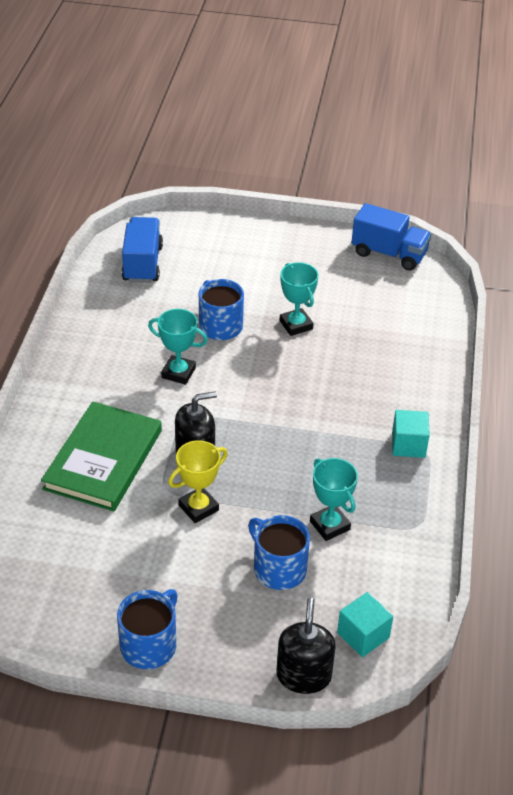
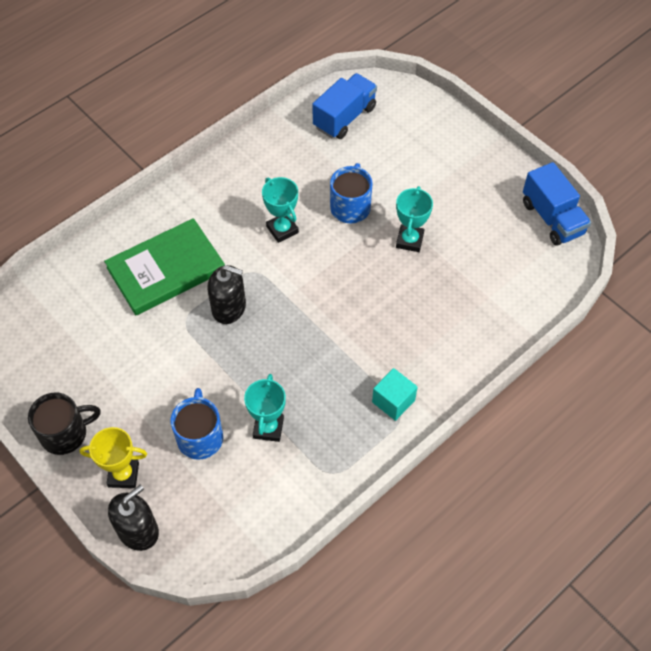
camera: 40 degrees right, 15 degrees up
blue mug [117,589,178,669] -> black mug [28,393,101,455]
yellow trophy [168,440,228,523] -> yellow trophy moved to [80,427,147,488]
turquoise cube [337,592,393,657] -> none

